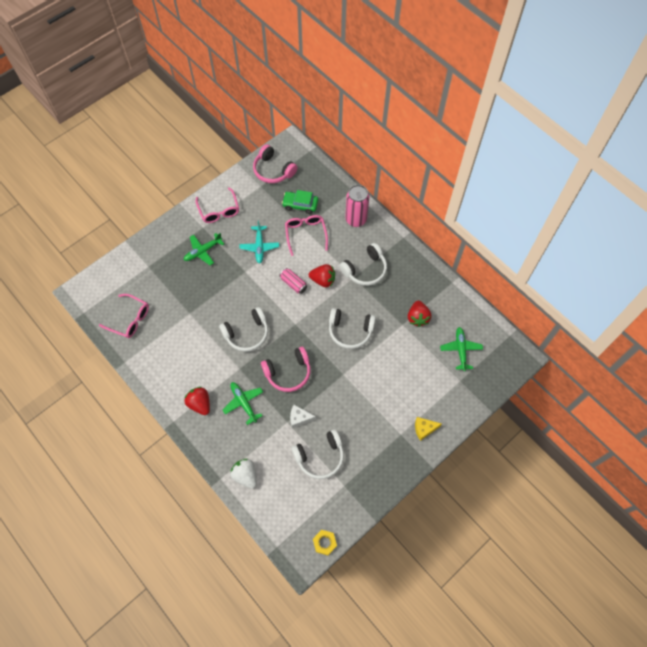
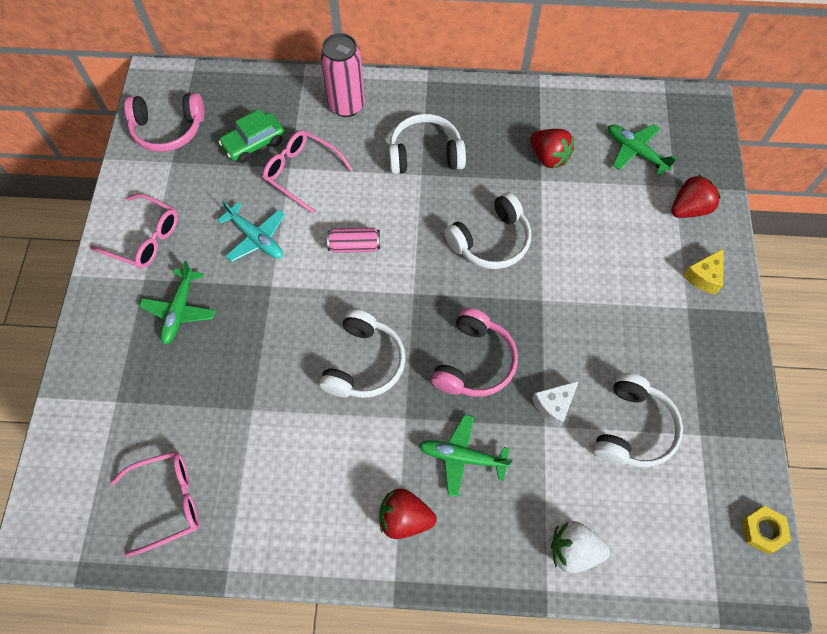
camera: 45 degrees left, 0 degrees up
red strawberry [309,264,335,287] -> red strawberry moved to [671,174,721,218]
white headphones [339,243,387,286] -> white headphones turned 105 degrees counterclockwise [389,114,466,174]

